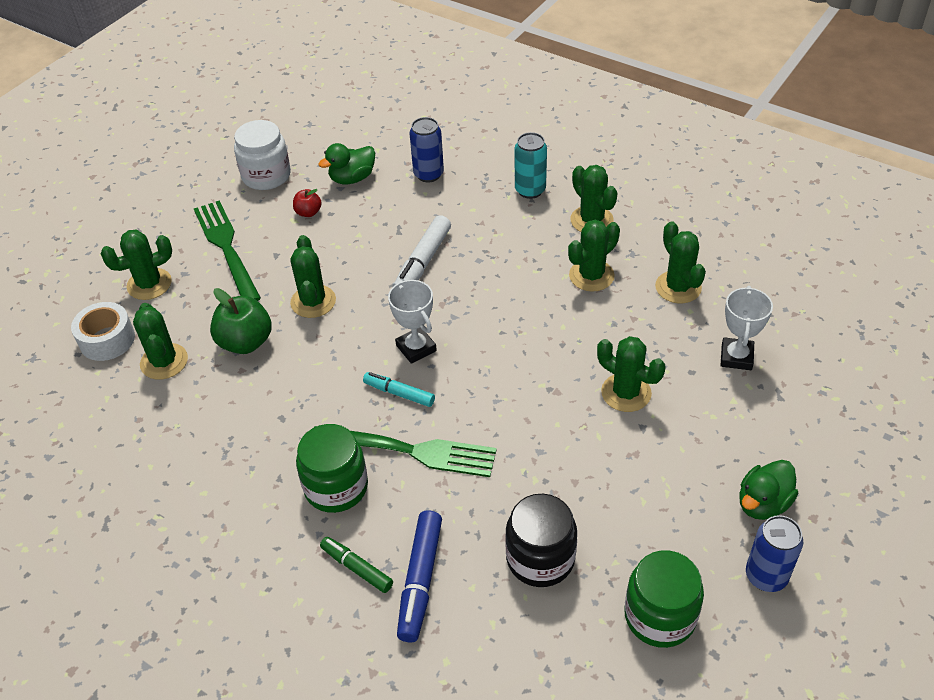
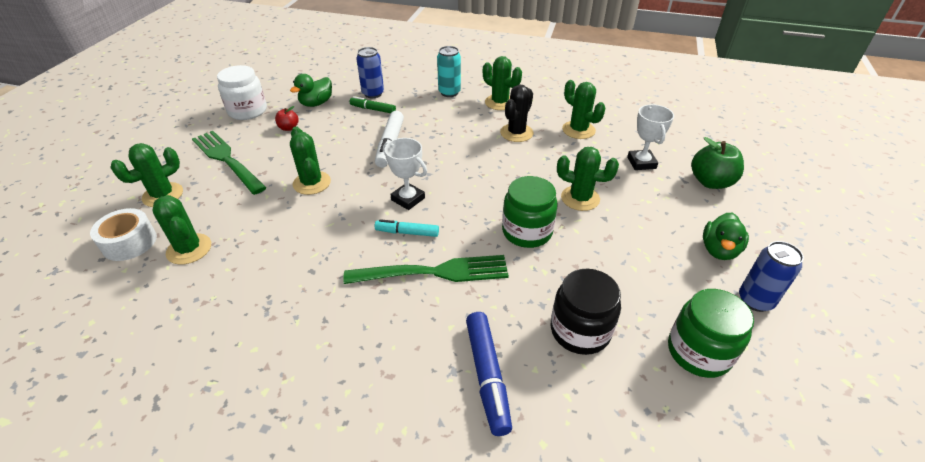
camera: 20 degrees left, 5 degrees down
green apple [210,288,272,354] -> green apple moved to [691,137,744,189]
green jar [296,424,368,513] -> green jar moved to [502,176,558,248]
green marker [320,537,393,593] -> green marker moved to [350,96,396,113]
green cactus [568,220,620,292] -> black cactus [500,85,534,142]

